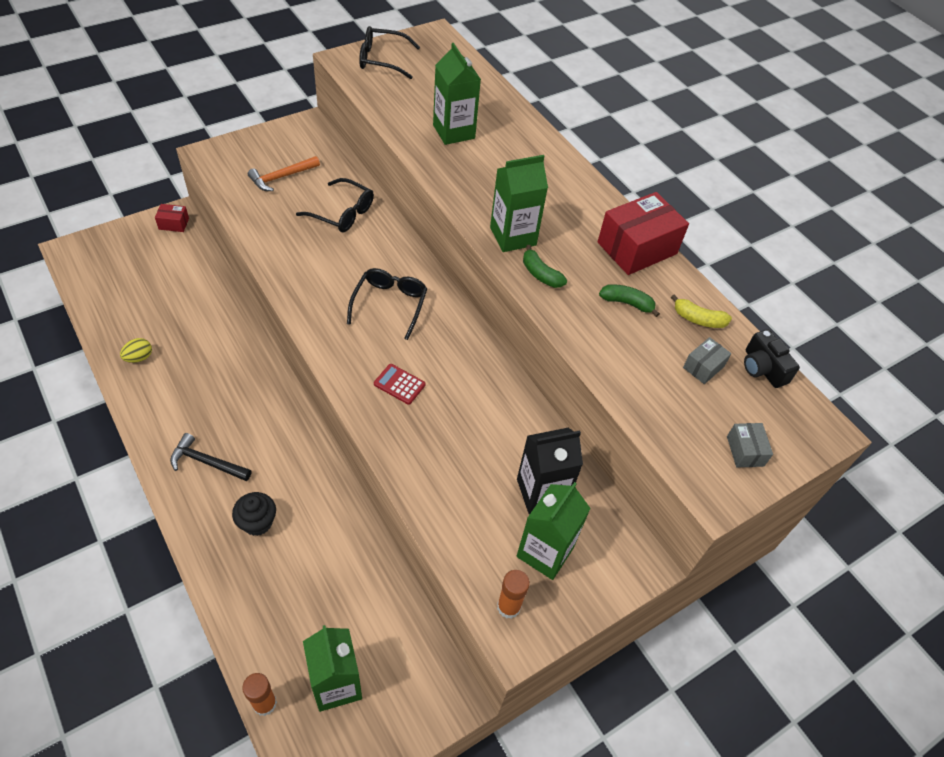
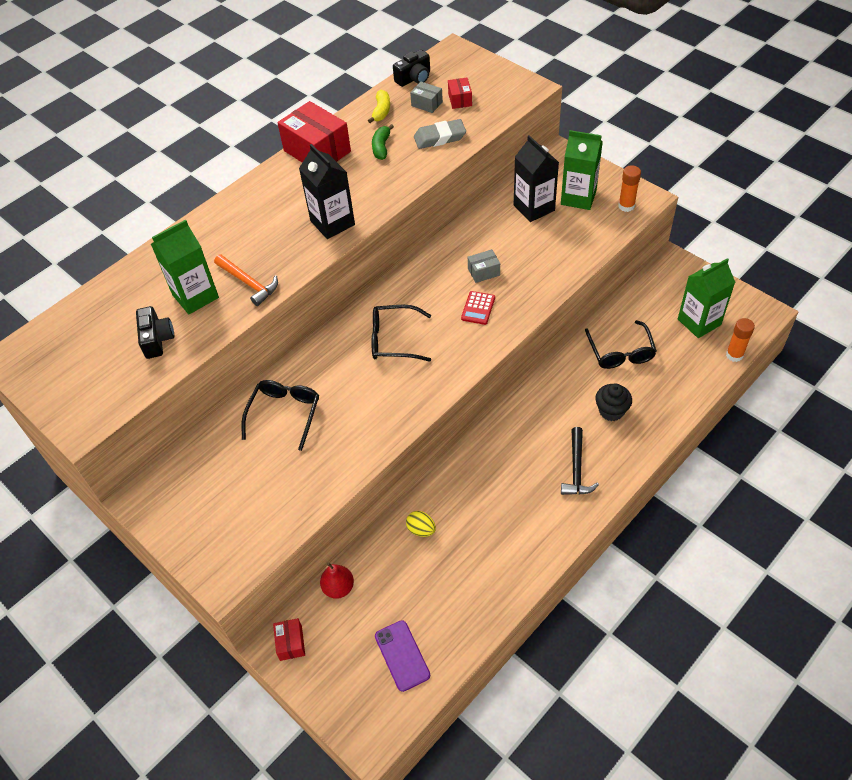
camera: 95 degrees left, 0 degrees up
yellow egg [120,338,152,363] -> yellow egg moved to [406,511,436,537]
orange hammer [248,156,320,191] -> orange hammer moved to [214,255,278,306]
black glasses [359,26,420,79] -> black glasses moved to [585,320,657,369]
green carton [490,155,548,252] -> black carton [299,144,355,239]
green banana [523,245,567,288] -> none
grey box [727,423,773,468] -> grey box moved to [468,249,500,283]
none -> black camera [136,306,174,359]
none -> red pear [320,562,354,599]
none -> purple phone [375,620,430,692]
none -> grey eraser [414,119,466,149]
none -> red box [448,78,472,109]

